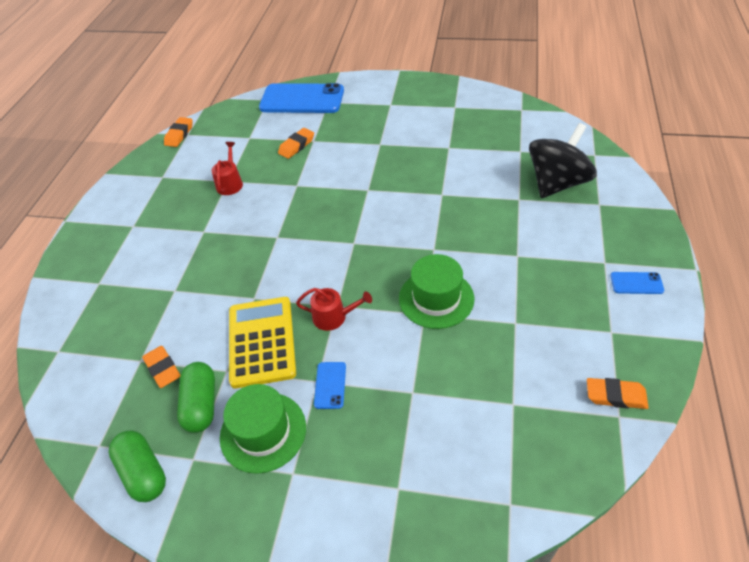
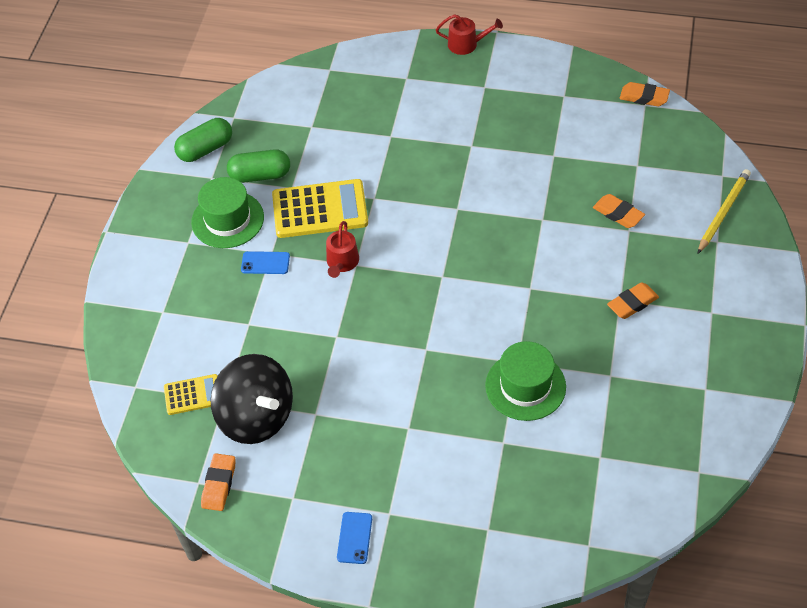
camera: 90 degrees right, 5 degrees up
orange eraser [142,346,181,388] -> orange eraser moved to [607,282,659,319]
red watering can [211,142,243,195] -> red watering can moved to [436,14,503,55]
blue phone [259,83,344,113] -> yellow pencil [698,169,751,253]
green hat [399,254,474,329] -> green hat moved to [485,341,566,421]
black spinning top [529,123,597,198] -> black spinning top moved to [210,354,293,444]
none -> yellow calculator [164,374,218,415]

